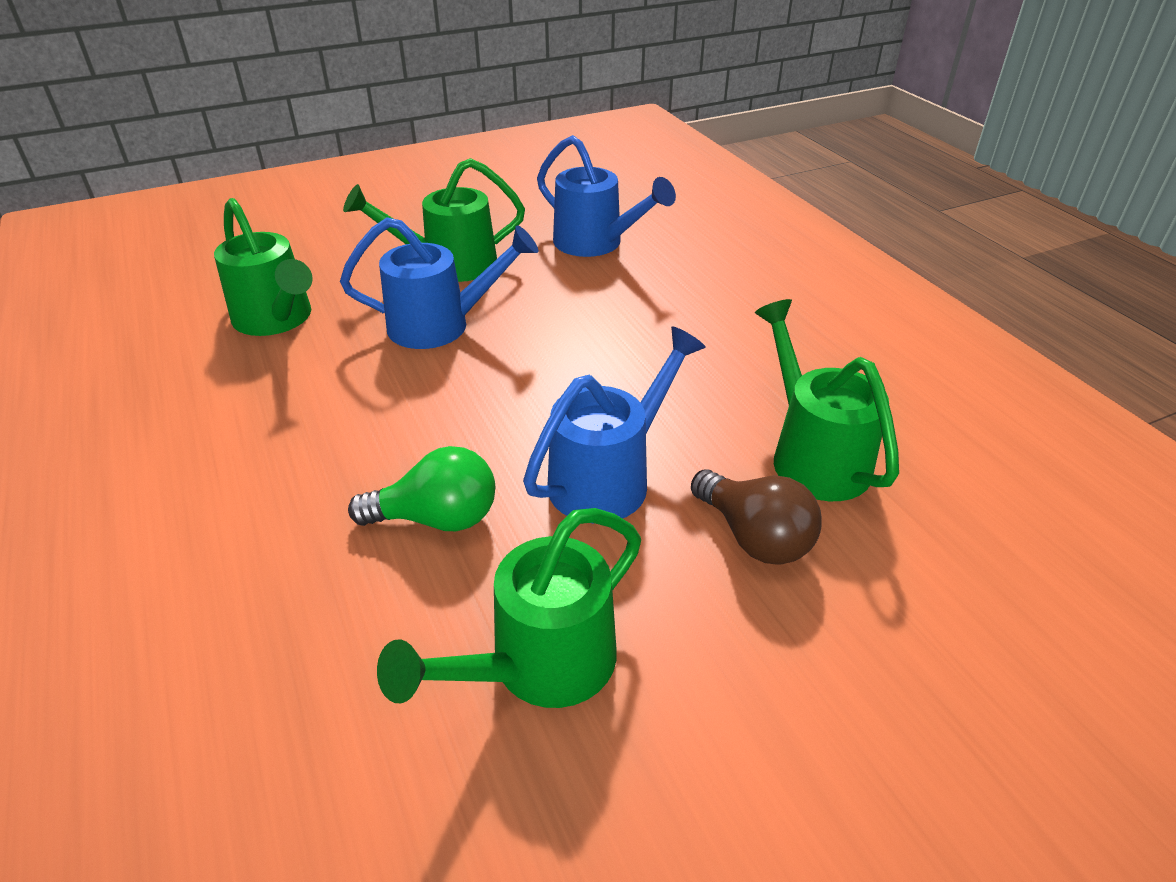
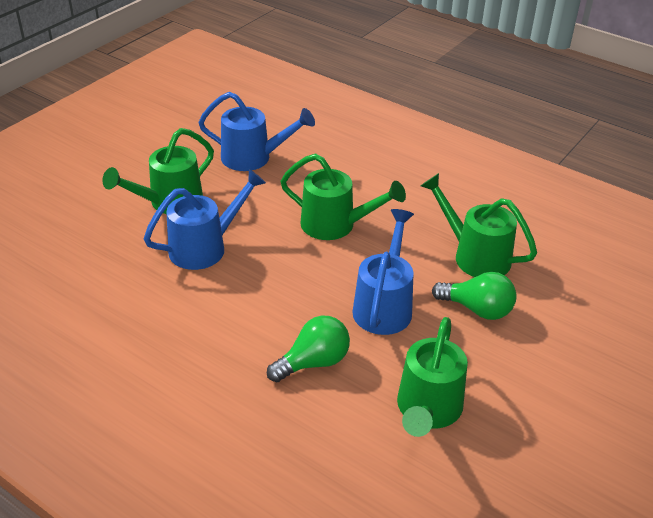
camera: 30 degrees left, 0 degrees up
green watering can [214,198,313,336] -> green watering can moved to [280,154,406,240]
brown light bulb [691,469,822,565] -> green light bulb [432,272,516,320]

